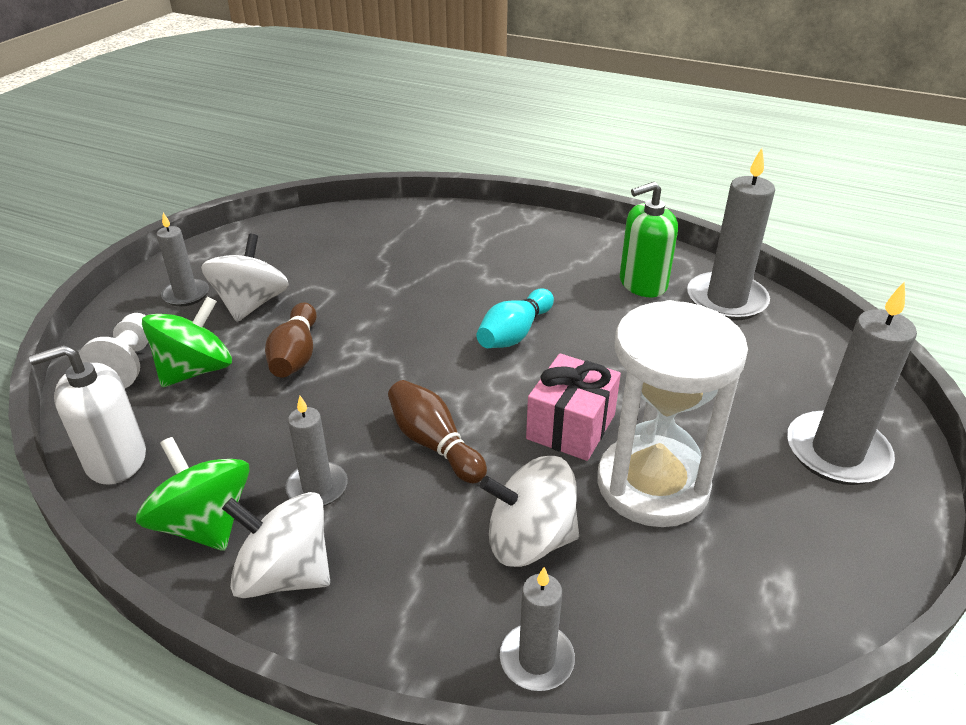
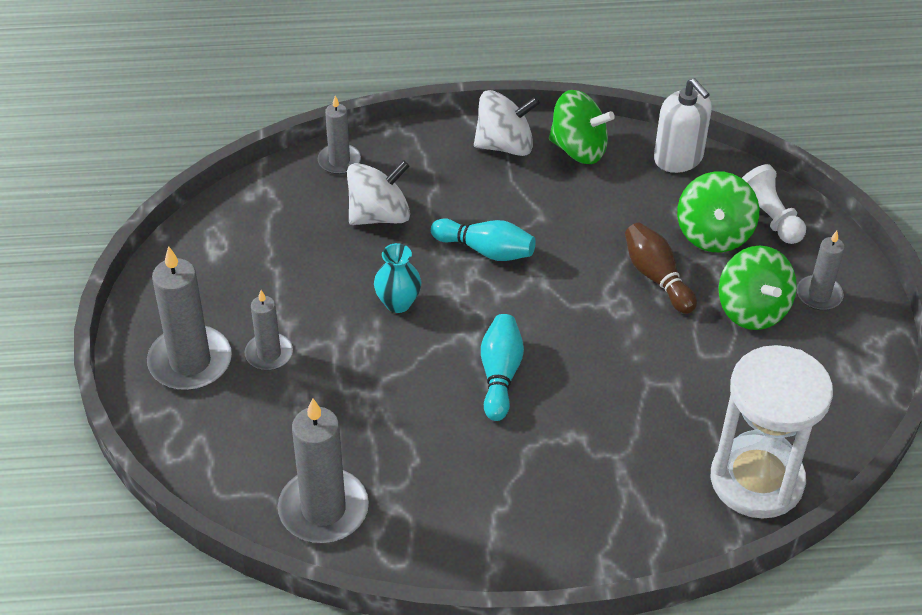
camera: 150 degrees right, 10 degrees up
white soap dispenser [29,345,146,485] -> white soap dispenser turned 105 degrees clockwise [654,78,712,173]
white spinning top [201,234,289,322] -> green spinning top [719,246,797,330]
grey candle [285,396,348,506] -> grey candle moved to [245,290,293,370]
brown bowling pin [388,380,487,483] -> turquoise bowling pin [431,218,536,261]
pink gift [526,353,621,461] -> turquoise vase [374,243,421,313]
white hourglass [597,300,748,527] -> white hourglass moved to [711,345,833,519]
green soap dispenser [620,182,678,297] -> none

